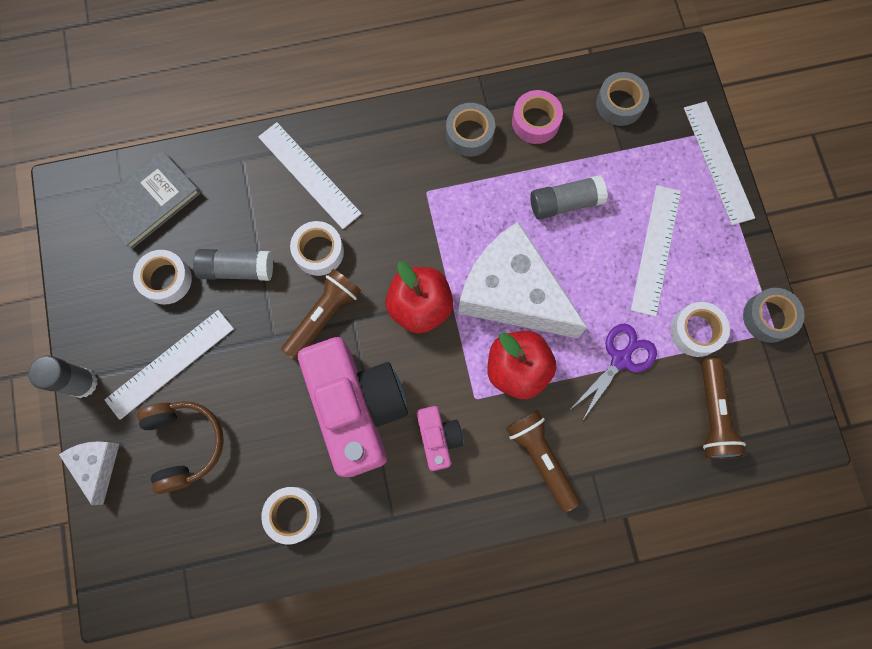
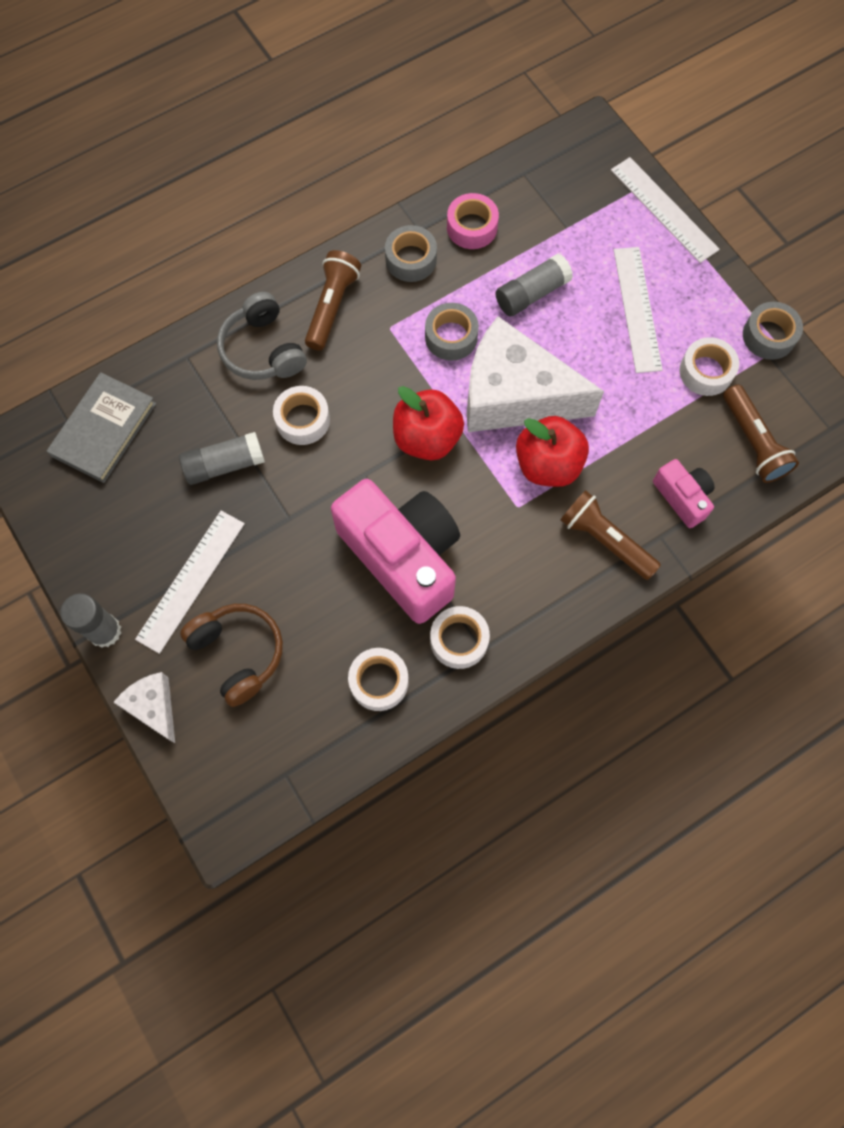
camera: 20 degrees left, 5 degrees down
white tape [133,250,192,305] -> white tape moved to [430,606,490,669]
white ruler [258,122,362,229] -> grey headphones [217,292,307,380]
brown flashlight [281,269,361,361] -> brown flashlight moved to [305,250,361,351]
pink camera [417,406,464,471] -> pink camera moved to [653,459,715,528]
purple scissors [571,324,657,421] -> none
grey tape [596,72,649,126] -> grey tape moved to [425,303,479,361]

